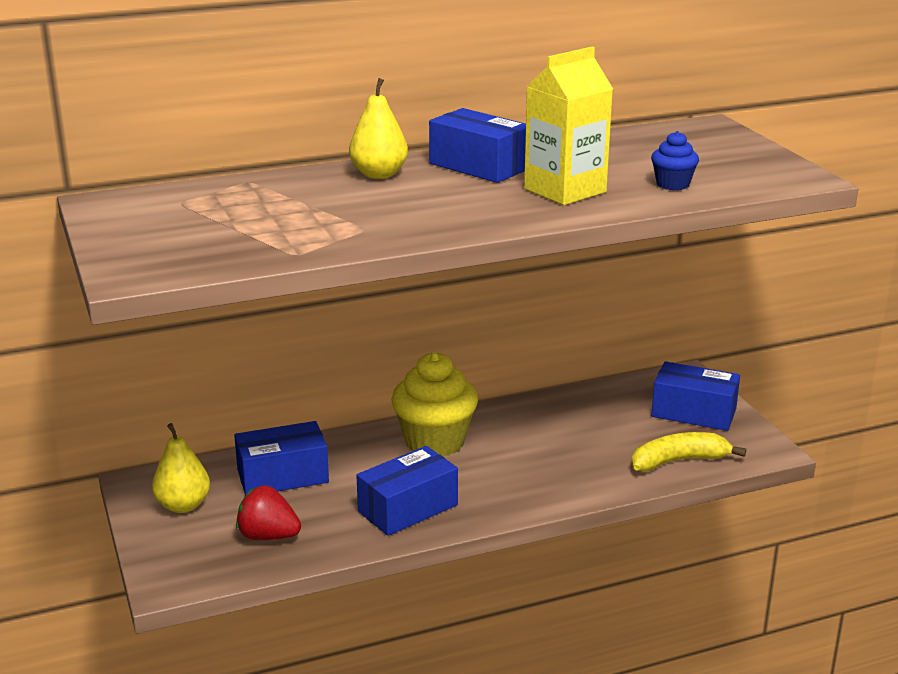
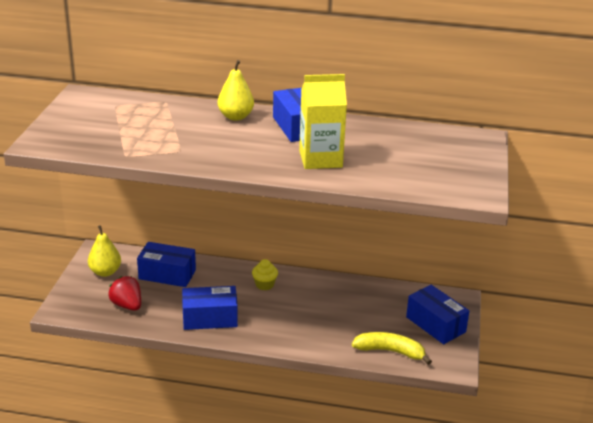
camera: 30 degrees right, 5 degrees up
yellow cupcake [391,352,478,456] -> yellow cupcake [252,259,278,290], size x0.48
blue cupcake [651,131,699,190] -> none

